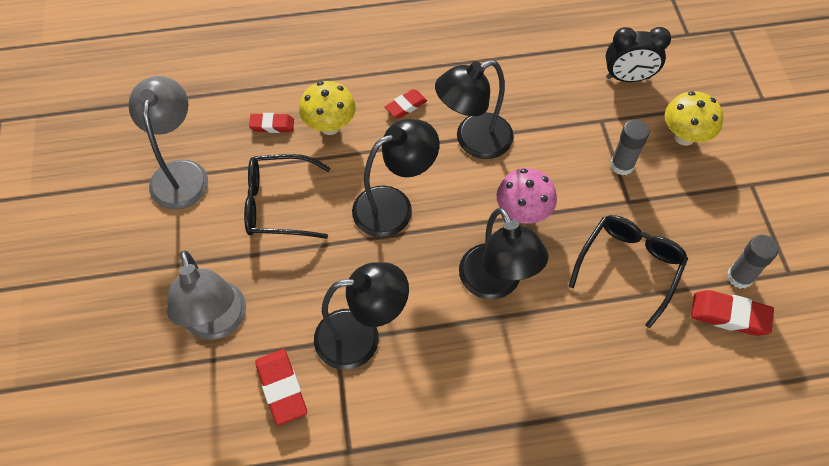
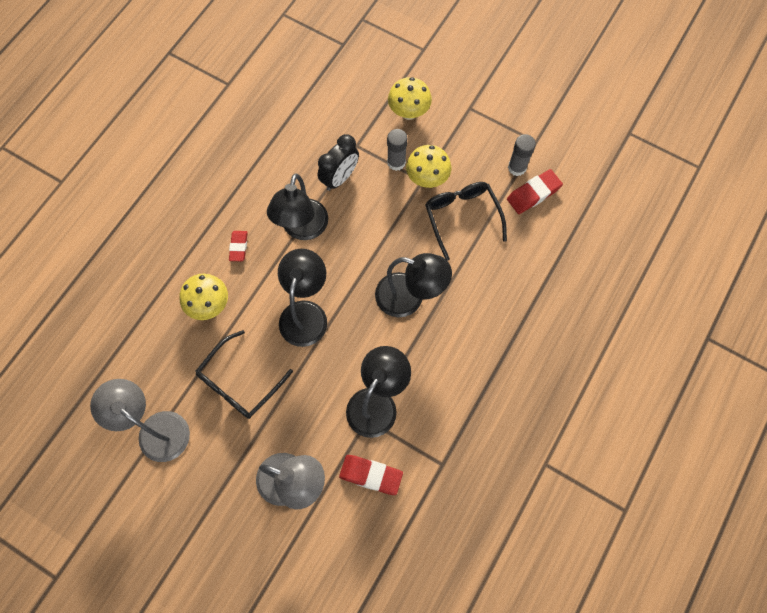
camera: 50 degrees left, 10 degrees up
red eraser [249,113,294,133] -> none
pink mushroom [497,168,557,223] -> none
black clock [606,27,671,82] -> black clock moved to [318,134,359,191]
none -> yellow mushroom [406,145,451,188]

